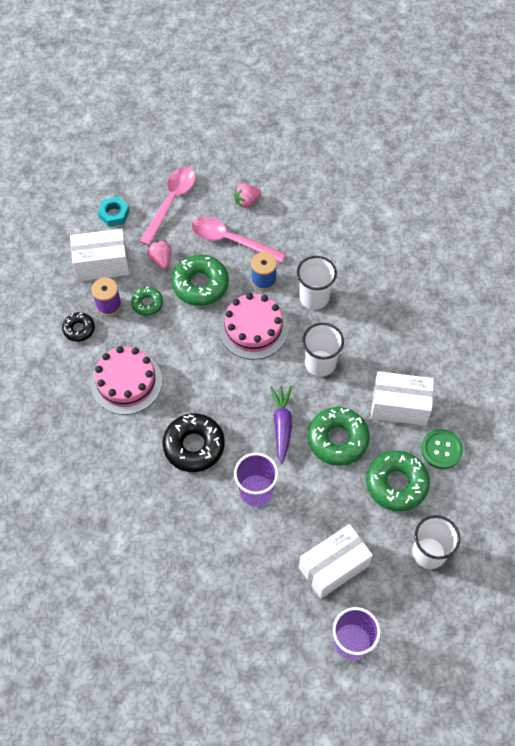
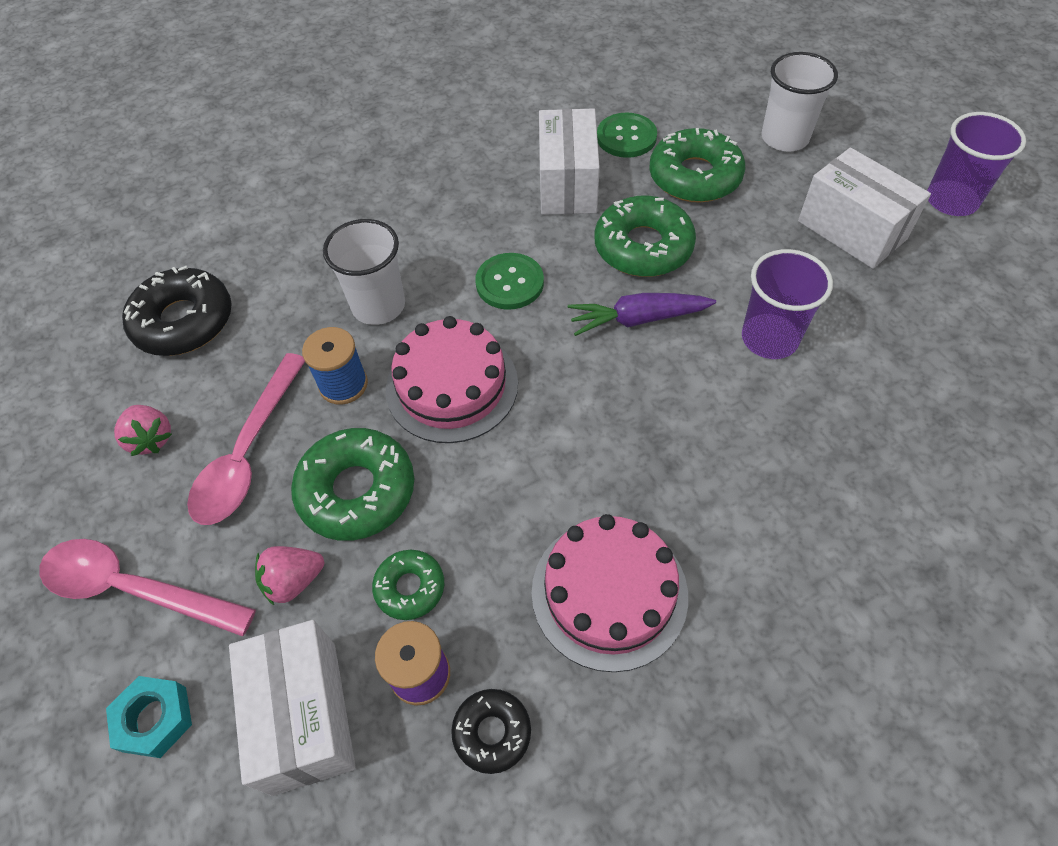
camera: 95 degrees left, 5 degrees down
black donut [162,413,225,472] -> black donut moved to [122,266,232,356]
white cup [302,323,344,377] -> green button [475,253,544,310]

